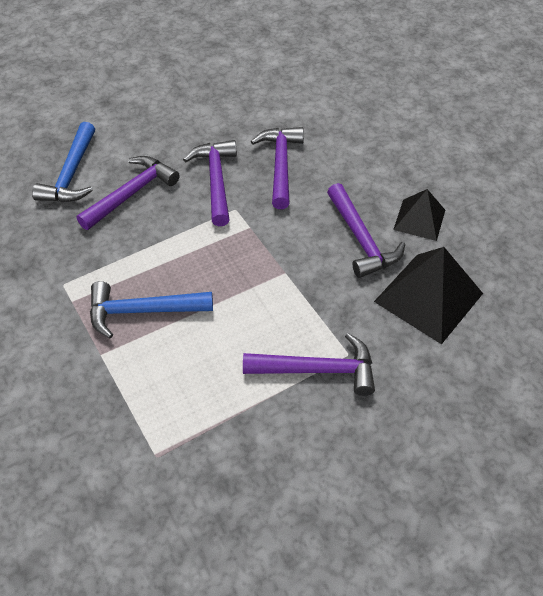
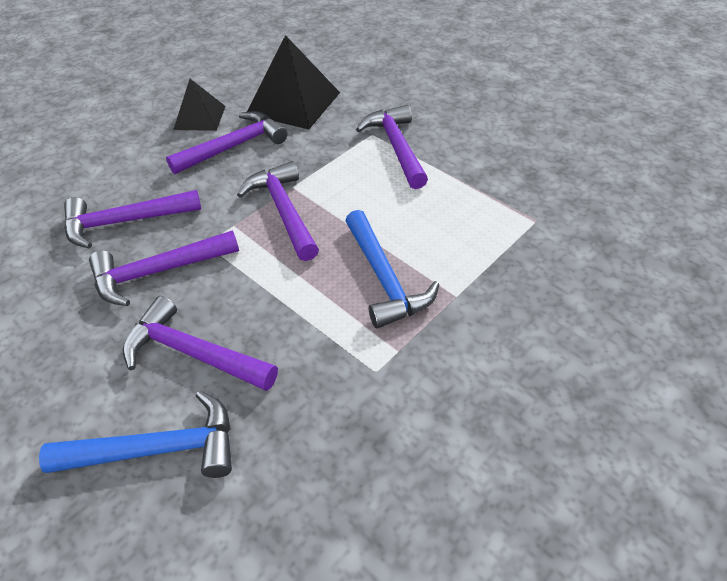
camera: 105 degrees left, 5 degrees down
none -> purple hammer [237,161,319,261]

